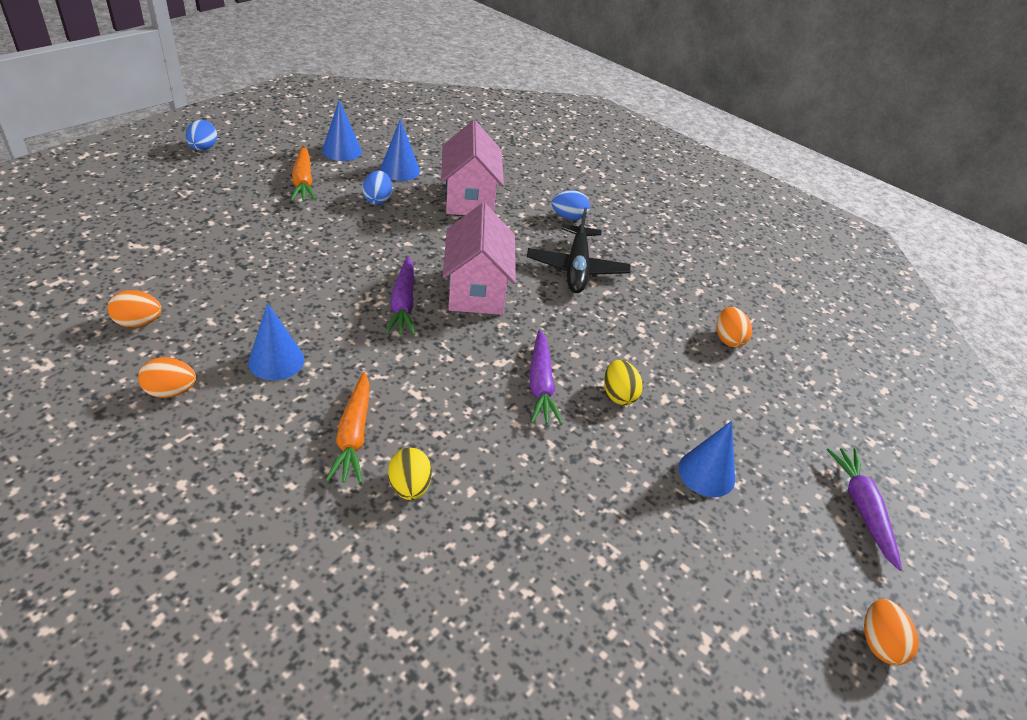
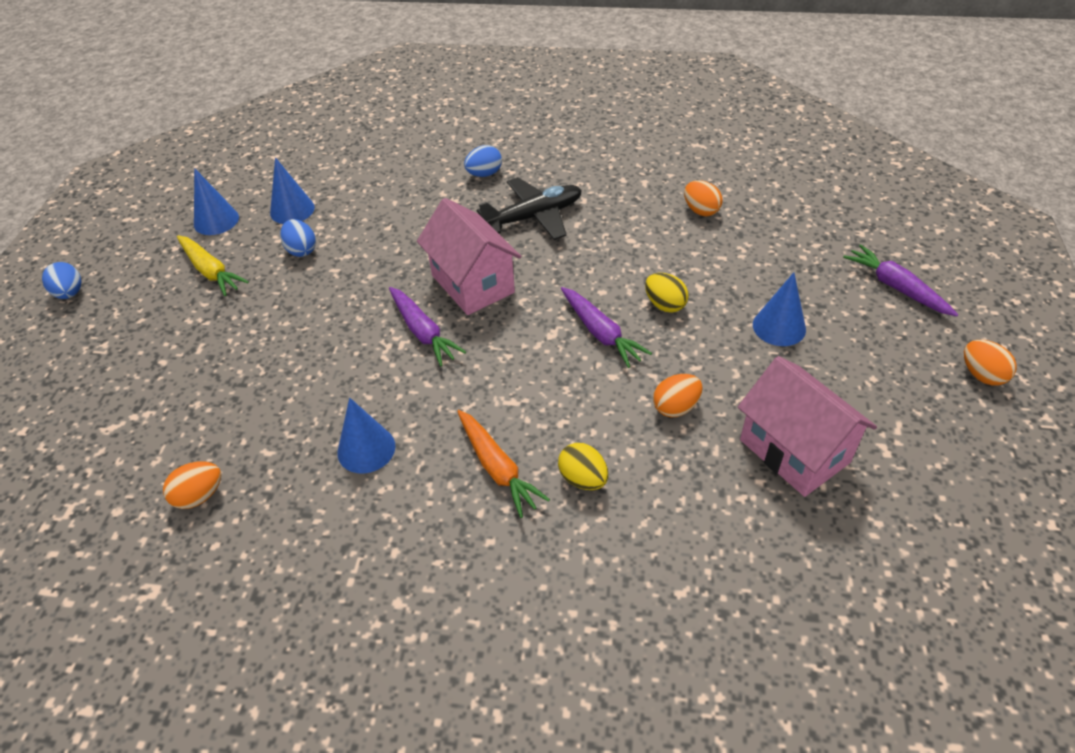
camera: 25 degrees left, 5 degrees up
orange egg [138,357,196,398] -> orange egg moved to [653,374,703,417]
orange carrot [291,146,316,201] -> yellow carrot [177,235,249,296]
pink house [441,120,504,215] -> pink house moved to [738,356,877,497]
black plane [527,207,630,293] -> black plane turned 90 degrees counterclockwise [476,177,582,240]

